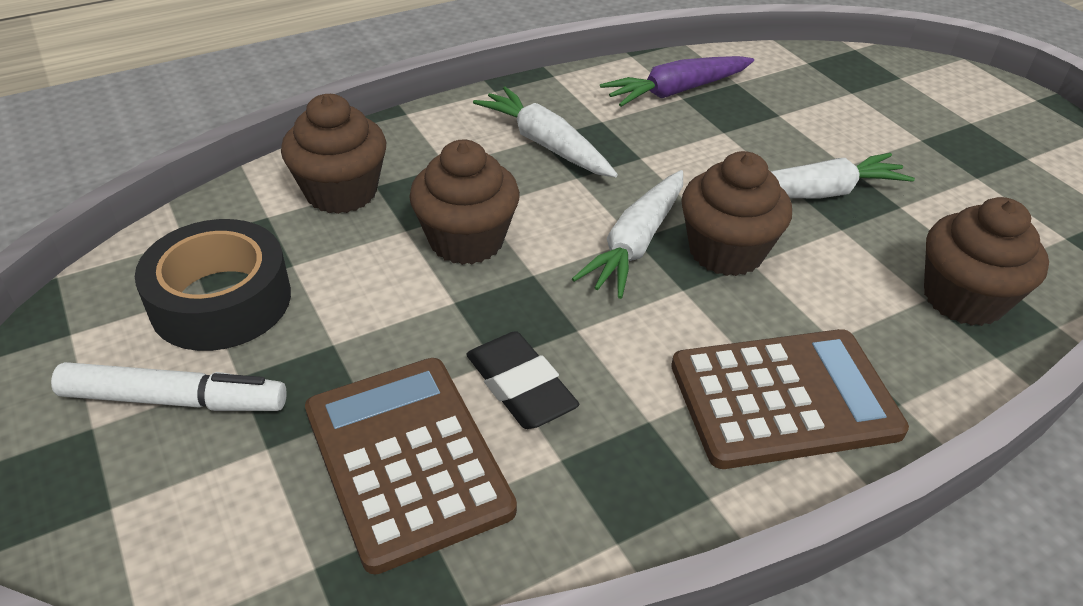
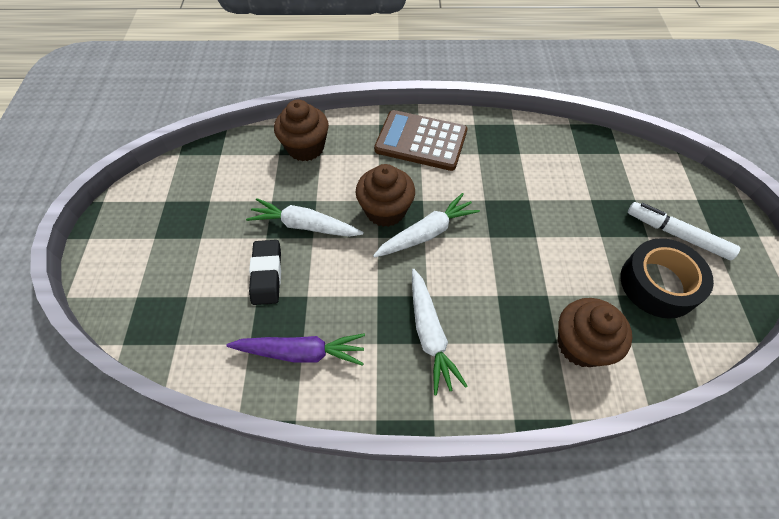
camera: 150 degrees left, 15 degrees up
brown calculator [305,358,517,575] -> none
brown cupcake [409,140,520,265] -> none
black eraser [466,331,579,429] -> black eraser moved to [249,240,281,305]

